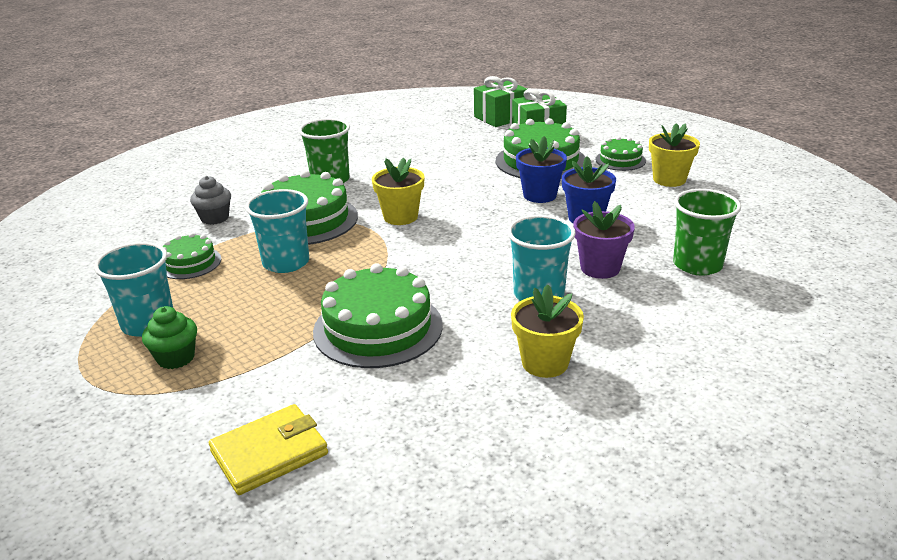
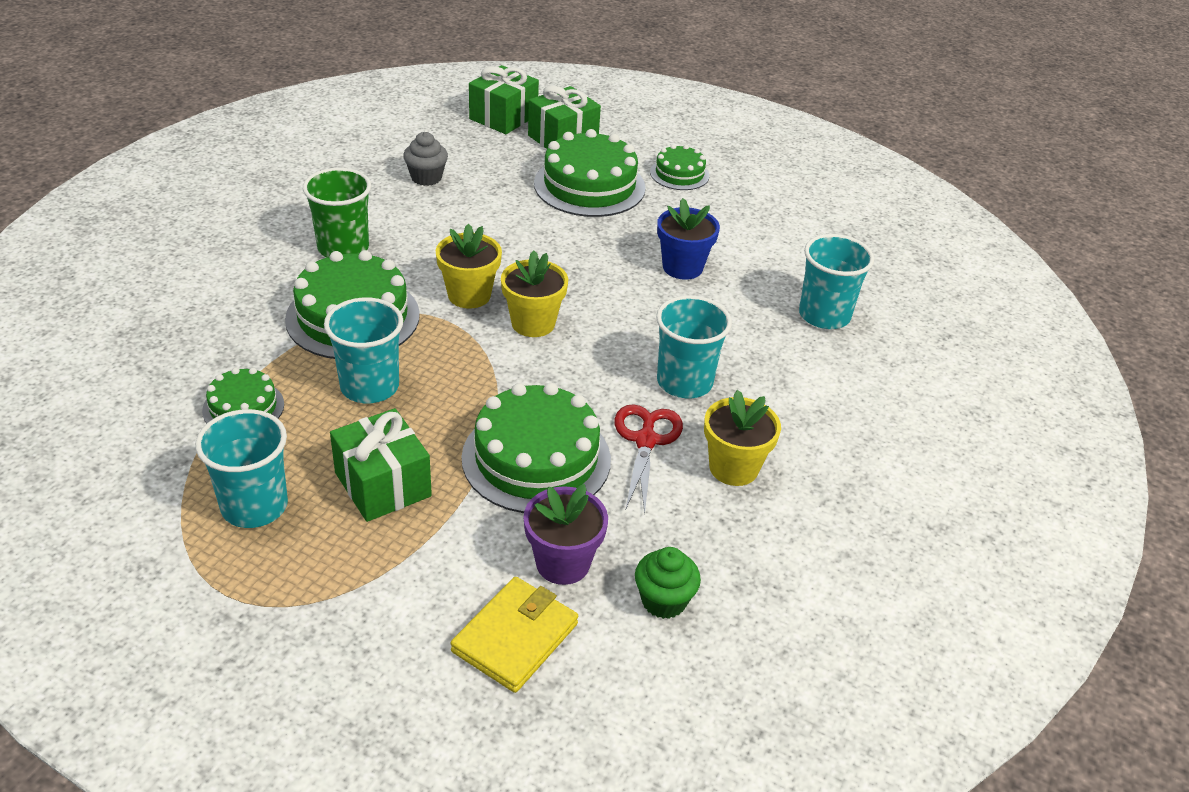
camera: 25 degrees left, 10 degrees up
green cupcake [142,306,197,369] -> green cupcake moved to [635,547,701,619]
grey cupcake [190,176,231,225] -> grey cupcake moved to [403,132,448,186]
blue flower pot [516,136,567,203] -> none
purple flower pot [573,201,635,279] -> purple flower pot moved to [524,484,608,585]
yellow flower pot [649,123,700,187] -> yellow flower pot moved to [501,250,568,337]
green cup [673,189,741,276] -> turquoise cup [799,234,874,329]
none -> green gift [330,408,432,522]
none -> red scissors [614,404,683,514]

